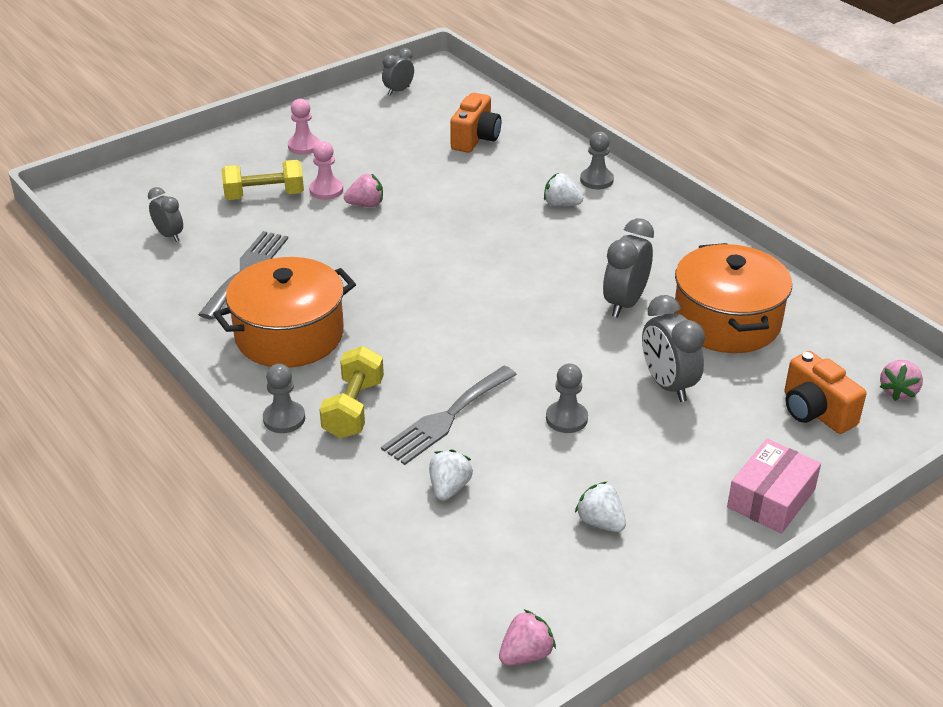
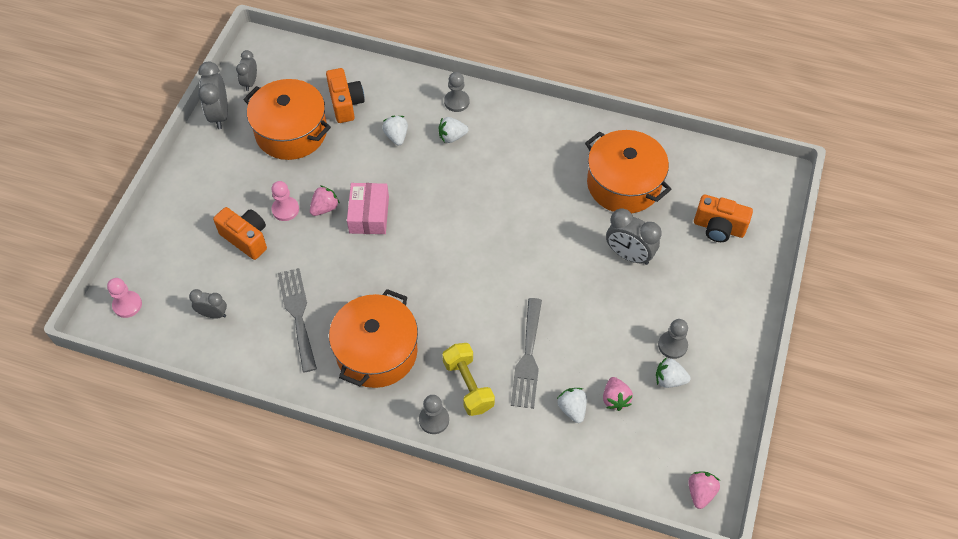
camera: 35 degrees left, 20 degrees up
yellow dumbbell [221,160,304,200] -> orange camera [213,207,267,260]
pink pawn [288,99,320,155] -> pink pawn moved to [107,278,142,318]
grey pawn [546,364,588,433] -> grey pawn moved to [658,319,688,359]
grey clock [603,218,654,318] -> grey clock moved to [198,62,228,129]
pink box [727,439,821,534] -> pink box moved to [347,183,389,234]
pink strawberry [879,360,923,401] -> pink strawberry moved to [603,377,633,411]
none -> orange pot [243,79,331,160]
none -> white strawberry [382,116,408,145]

